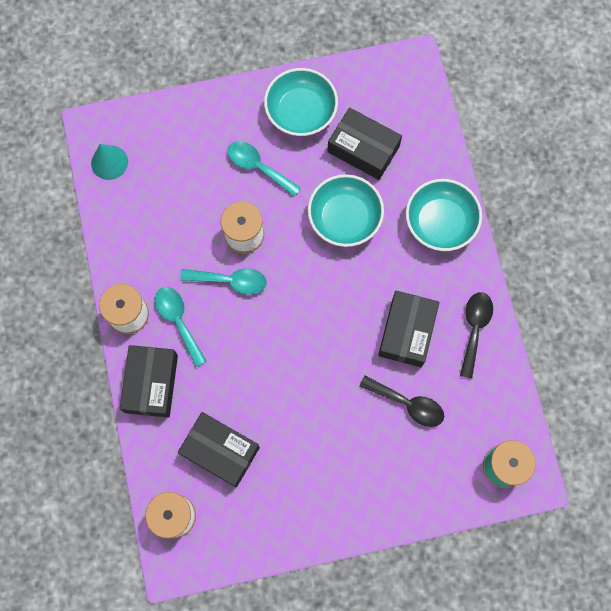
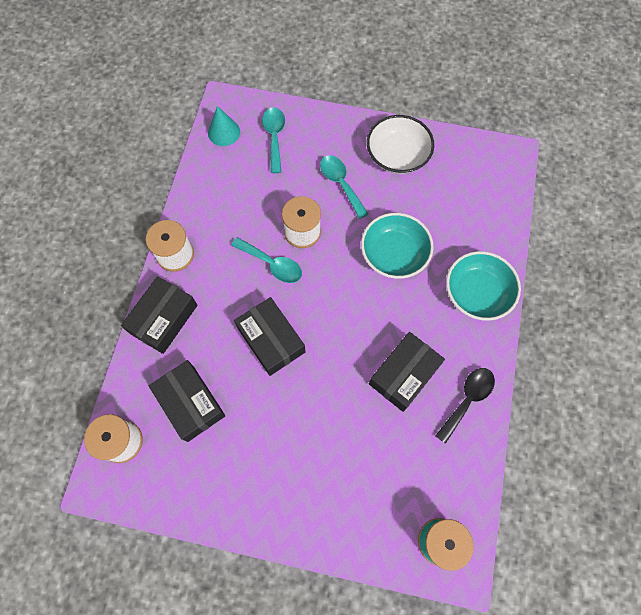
camera: 25 degrees right, 5 degrees down
turquoise spoon [155,287,206,367] -> turquoise spoon moved to [262,107,285,173]
turquoise bowl [264,68,338,136] -> white bowl [367,115,434,174]
black box [327,107,402,180] -> black box moved to [234,297,305,376]
black spoon [360,376,444,427] -> none

